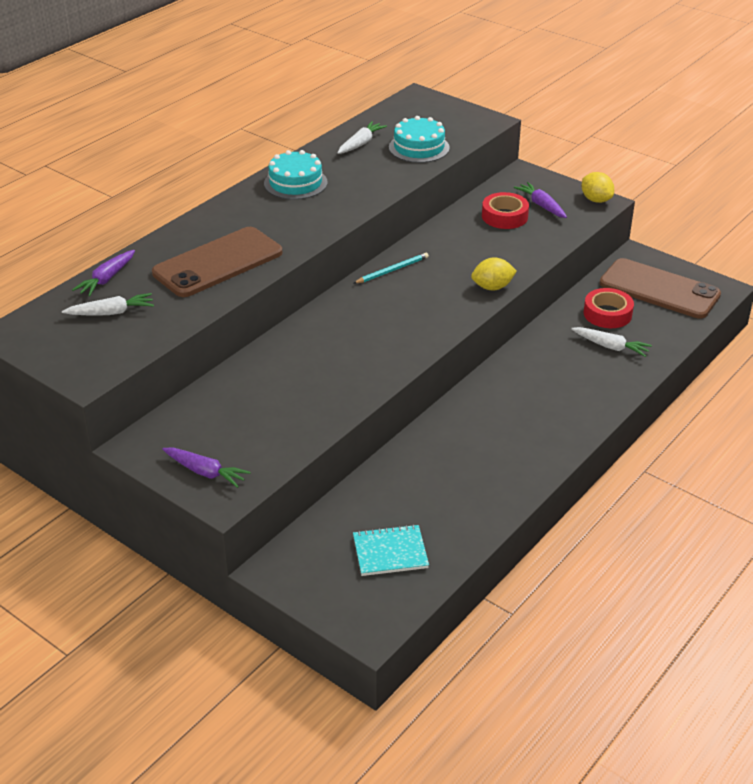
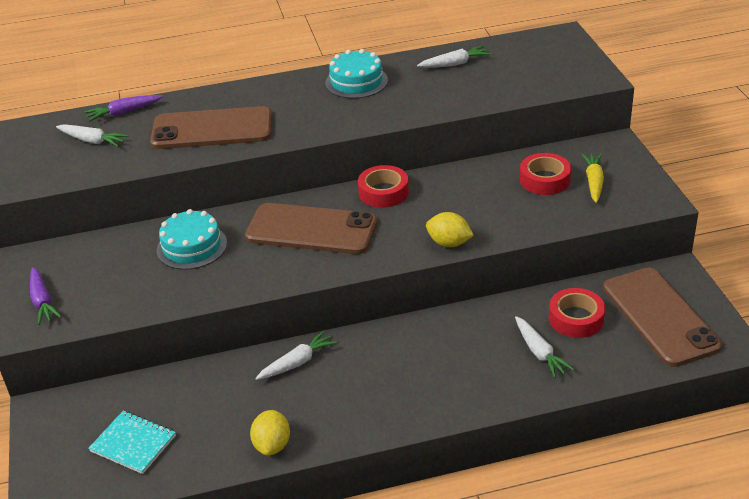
camera: 40 degrees right, 0 degrees up
turquoise pencil [353,253,429,284] -> red tape [358,165,409,208]
turquoise cake [389,116,450,163] -> turquoise cake moved to [157,209,227,270]
purple carrot [514,182,567,218] -> yellow carrot [581,153,604,203]
yellow lemon [582,172,614,203] -> yellow lemon moved to [250,410,290,456]
none -> brown phone [245,203,377,254]
none -> white carrot [255,330,337,380]

